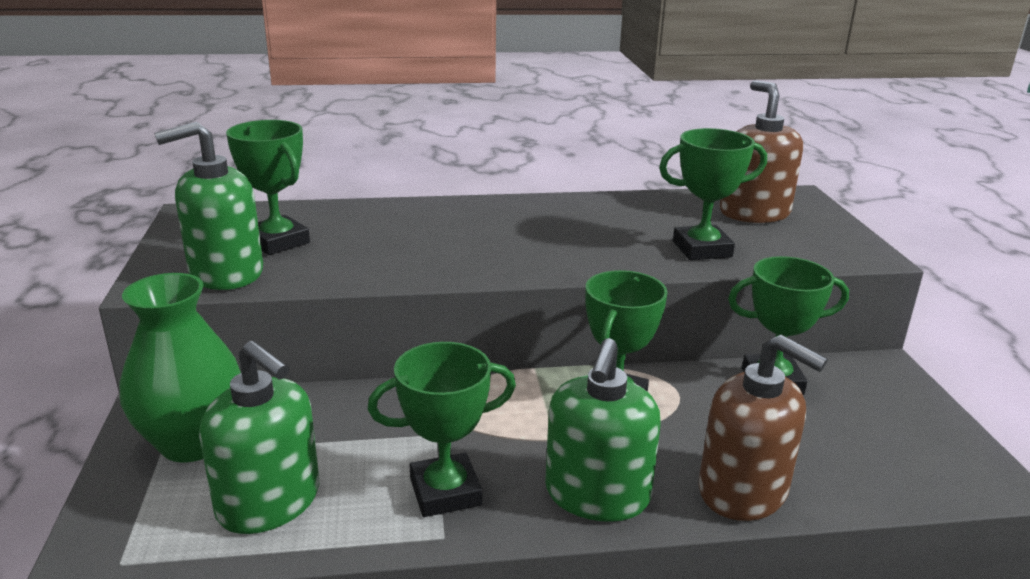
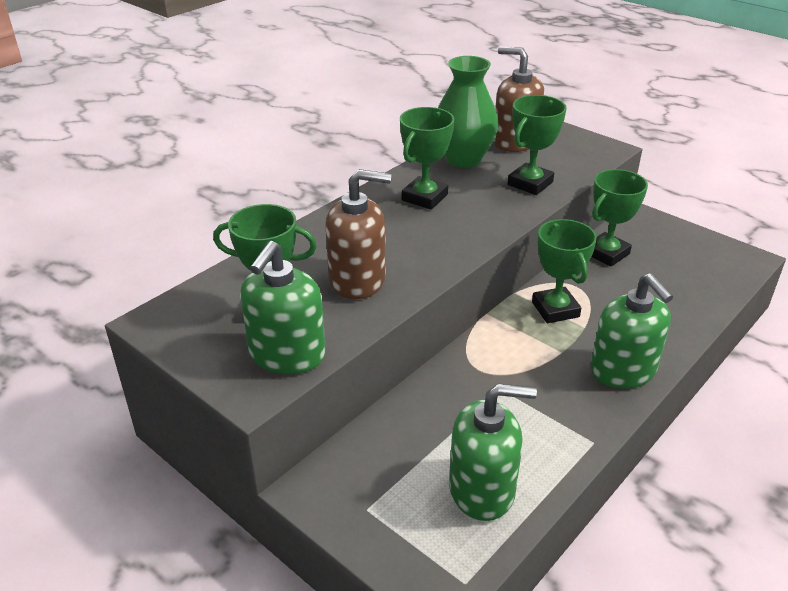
camera: 40 degrees left, 10 degrees up
green vase [120,273,241,462] -> green vase moved to [438,56,499,168]
green trophy [368,342,516,517] -> green trophy moved to [400,107,454,210]
brown soap dispenser [699,334,828,521] -> brown soap dispenser moved to [326,169,391,299]

